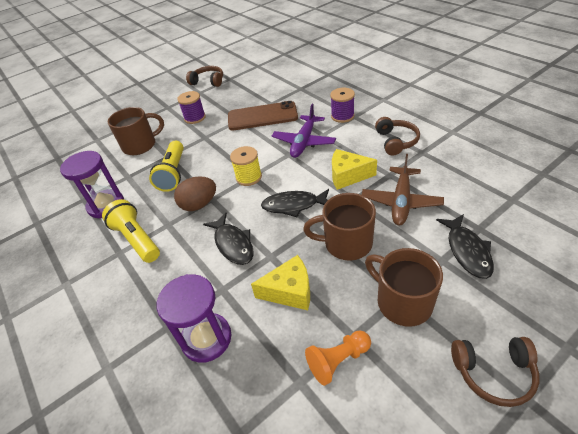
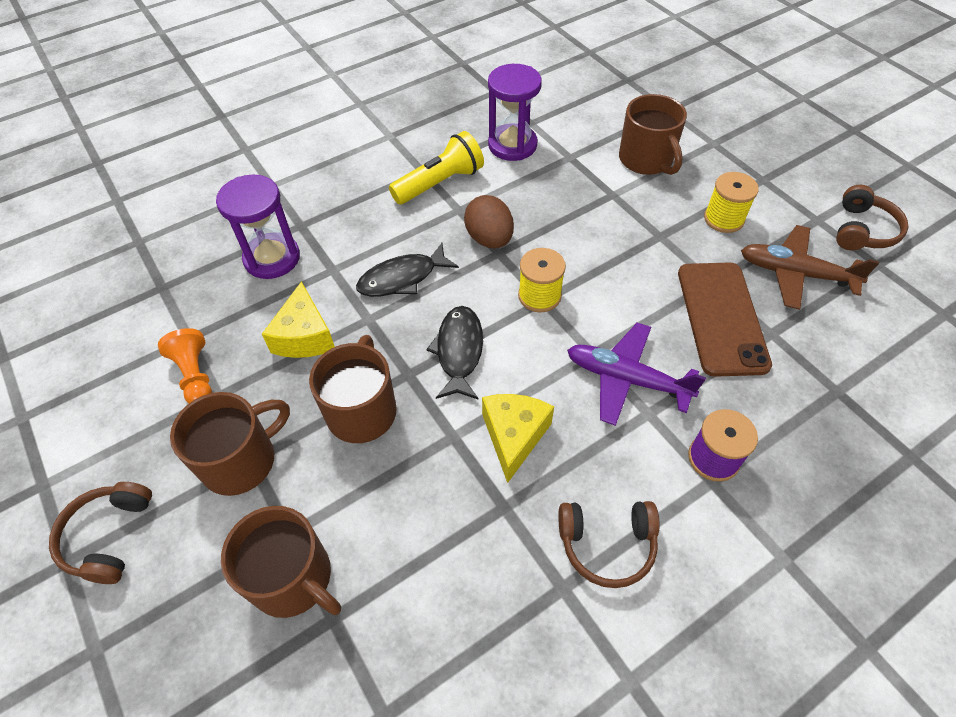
camera: 90 degrees right, 10 degrees up
yellow flashlight [149,141,184,192] -> none
purple spool [177,91,206,124] -> yellow spool [704,172,759,233]
brown plane [362,154,444,225] -> brown plane moved to [741,225,879,310]
black fish [436,214,494,279] -> brown mug [221,506,341,618]

